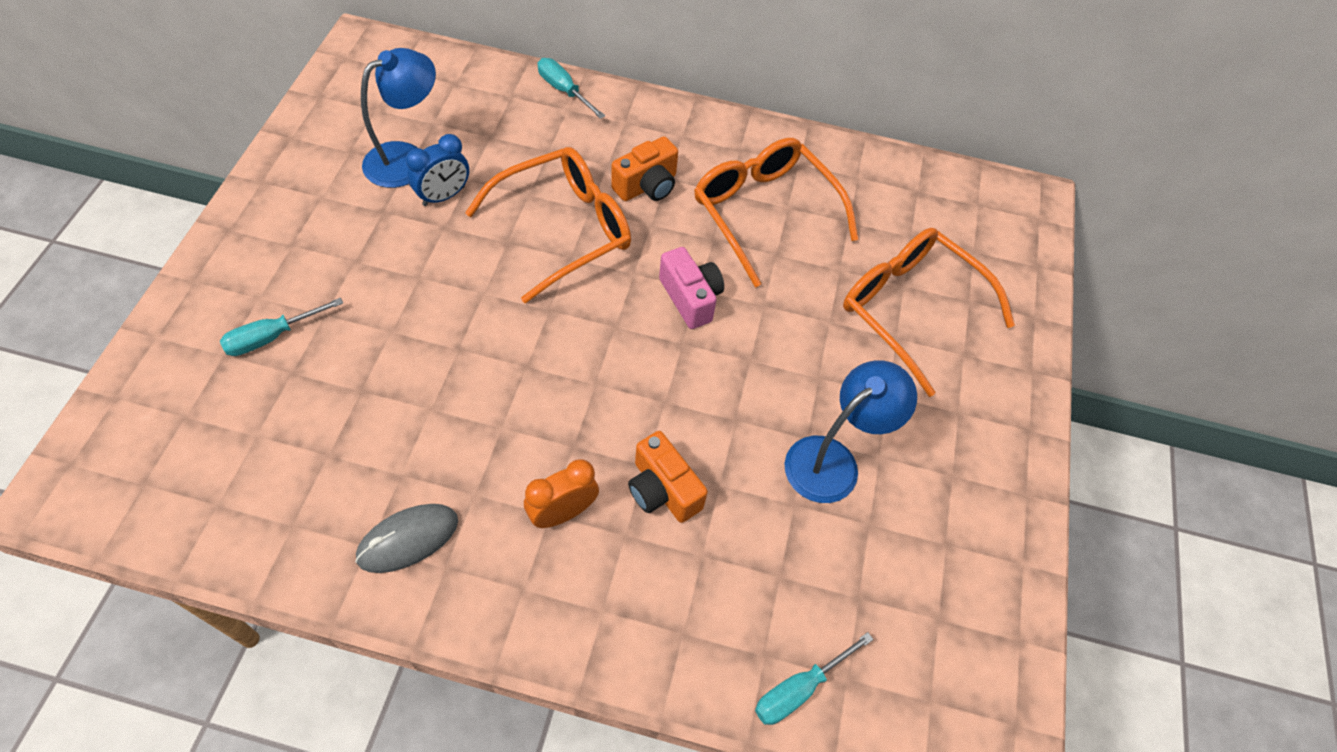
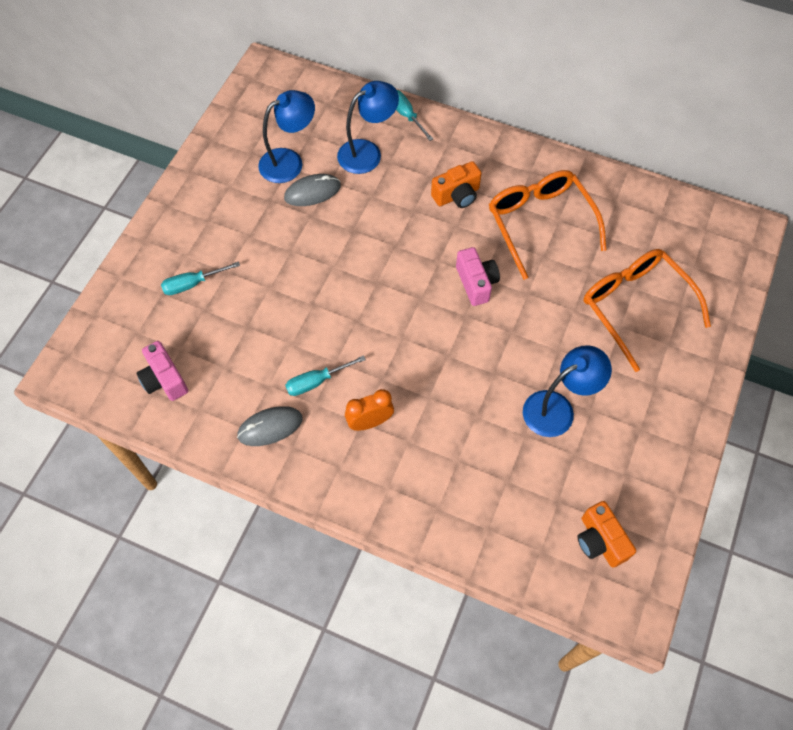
camera: 15 degrees right, 5 degrees up
blue clock [406,134,469,206] -> grey mouse [284,174,341,206]
orange glasses [465,147,631,303] -> none
orange camera [628,431,708,523] -> orange camera moved to [577,501,636,568]
turquoise screwdriver [755,632,873,725] -> turquoise screwdriver moved to [285,355,366,396]
none -> pink camera [136,341,188,401]
none -> blue lamp [337,81,399,174]

